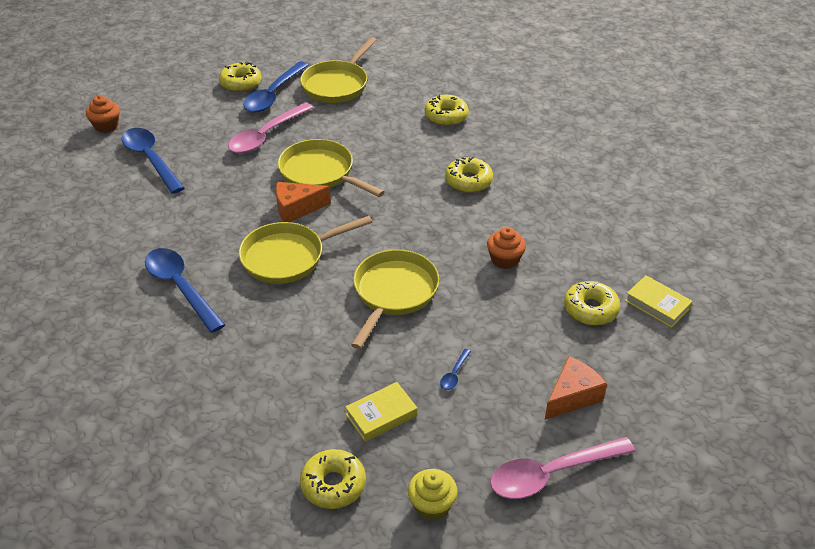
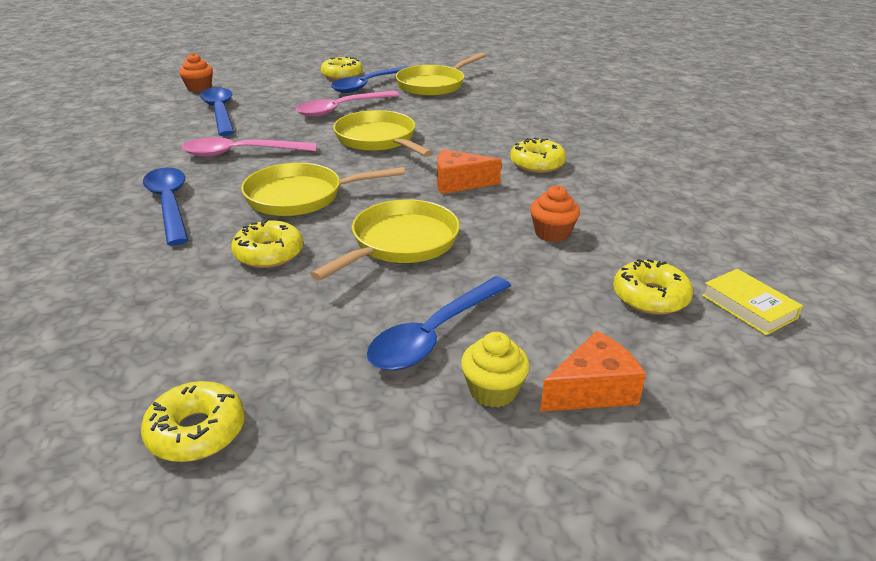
camera: 15 degrees right, 10 degrees down
orange cheese [276,182,331,222] -> orange cheese moved to [437,149,502,194]
yellow book [345,382,417,442] -> none
yellow cupcake [408,469,458,521] -> yellow cupcake moved to [461,332,530,407]
yellow donut [425,95,469,126] -> yellow donut moved to [231,219,303,268]
blue spoon [440,349,471,390] -> blue spoon [367,276,511,371], size x2.40
pink spoon [490,437,635,499] -> pink spoon moved to [181,137,317,157]

